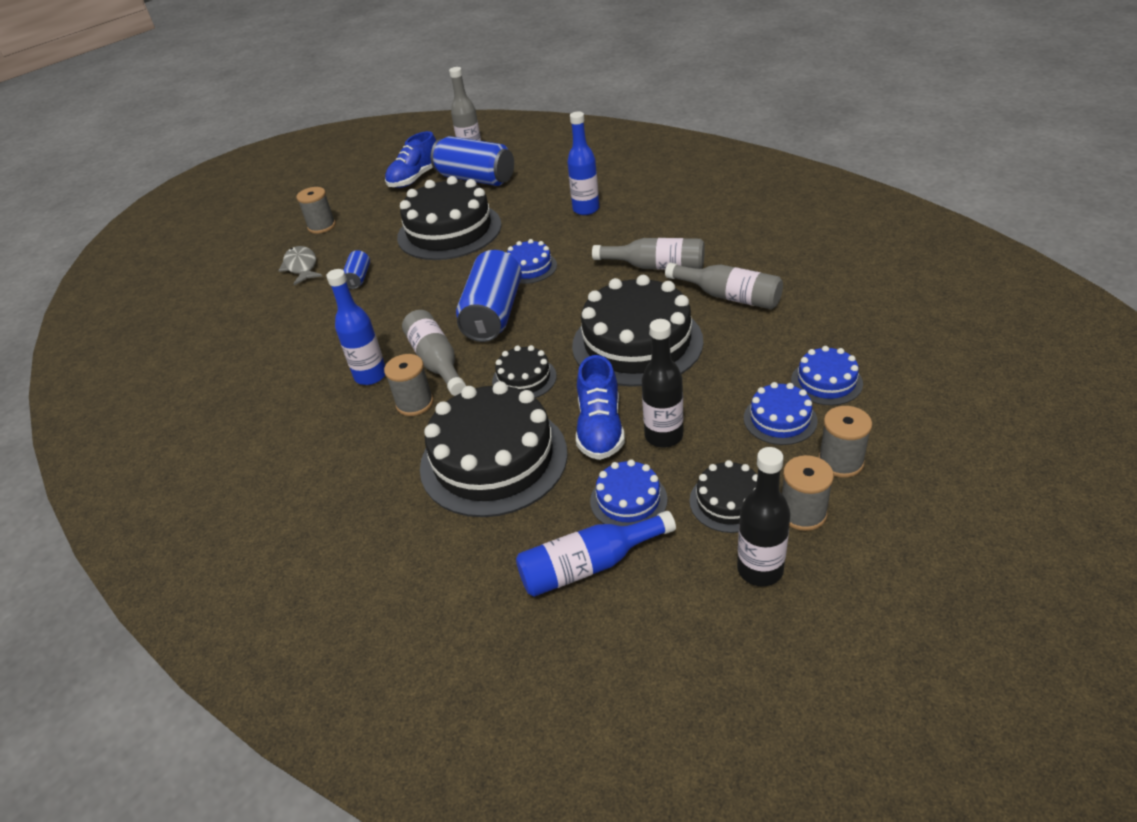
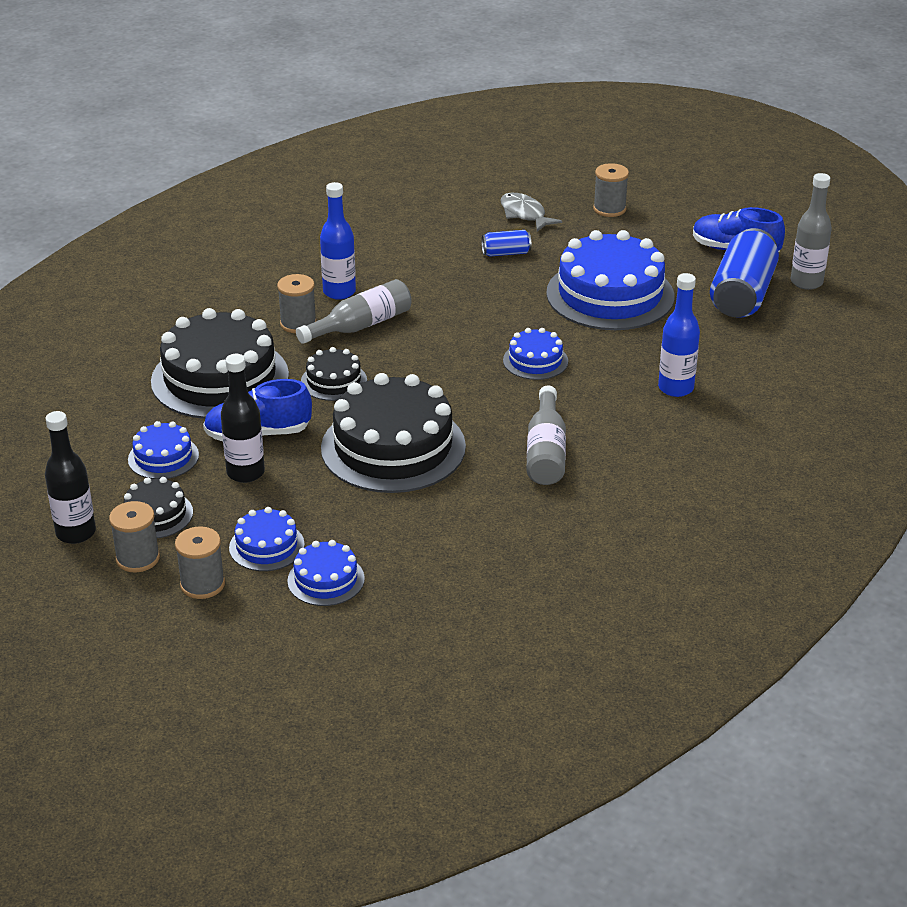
camera: 75 degrees right, 5 degrees down
grey fish [278,246,322,285] -> grey fish turned 90 degrees counterclockwise [501,193,562,231]
black cake [397,176,502,260] -> blue cake [546,230,674,330]
blue can [456,250,522,342] -> none
blue bottle [516,511,676,597] -> none
grey bottle [665,263,783,309] -> none

